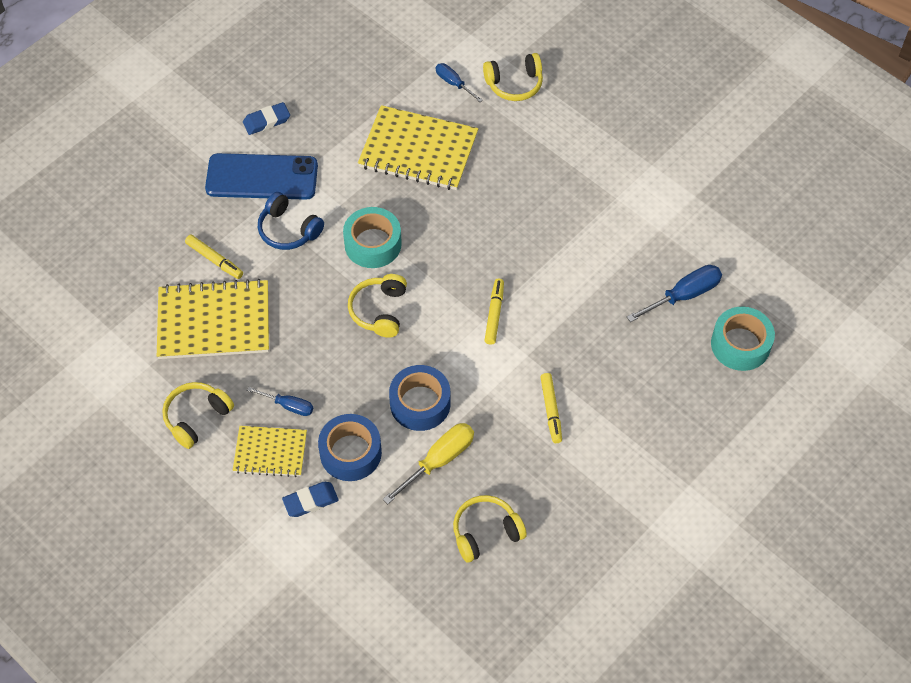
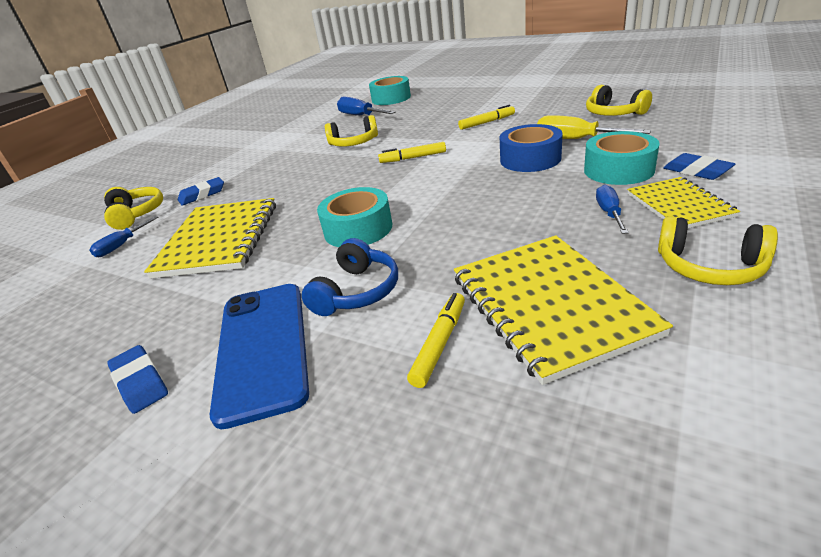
camera: 100 degrees left, 25 degrees down
blue tape [318,414,382,481] -> turquoise tape [584,131,660,185]
yellow headphones [348,274,407,338] -> yellow headphones moved to [325,115,378,147]
none -> blue eraser [178,177,224,205]

